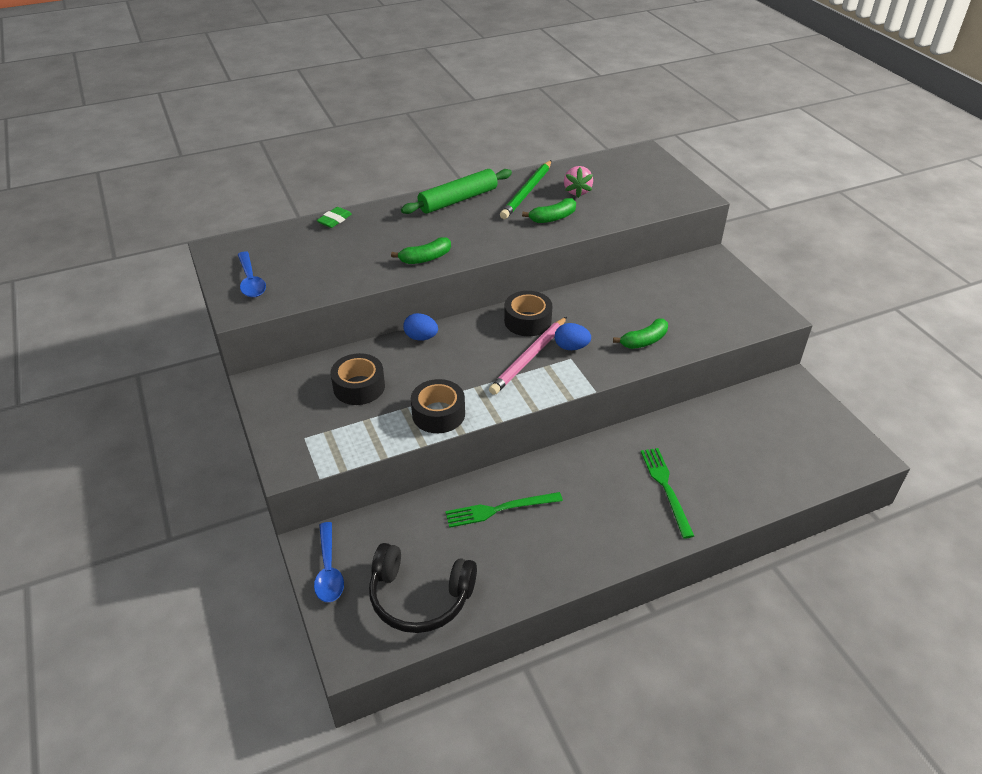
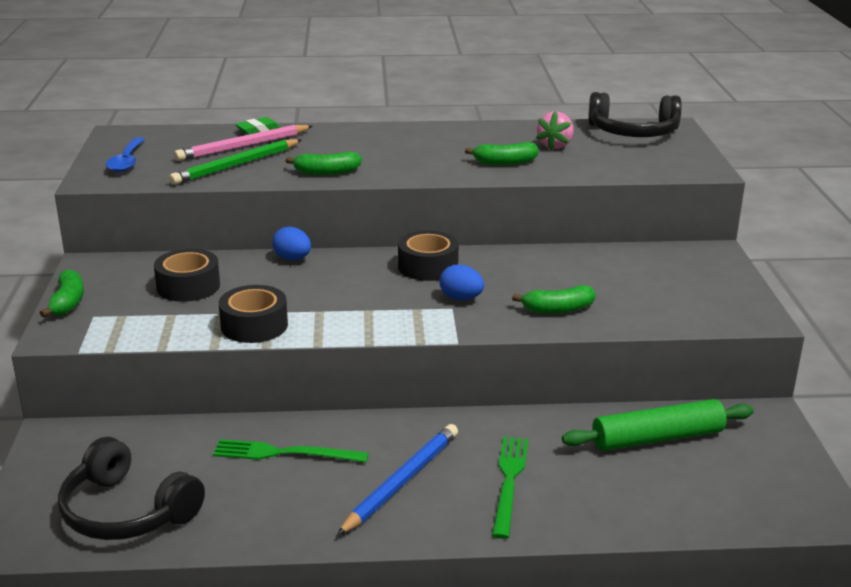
camera: 20 degrees right, 15 degrees down
blue spoon [314,522,344,602] -> none
green rolling pin [401,169,512,214] -> green rolling pin moved to [562,399,754,451]
pink pencil [489,317,567,395] -> pink pencil moved to [174,125,313,161]
green pencil [500,160,552,219] -> green pencil moved to [169,139,301,185]
none -> green banana [40,269,84,317]
none -> blue pencil [337,424,458,536]
none -> black headphones [588,92,682,137]

